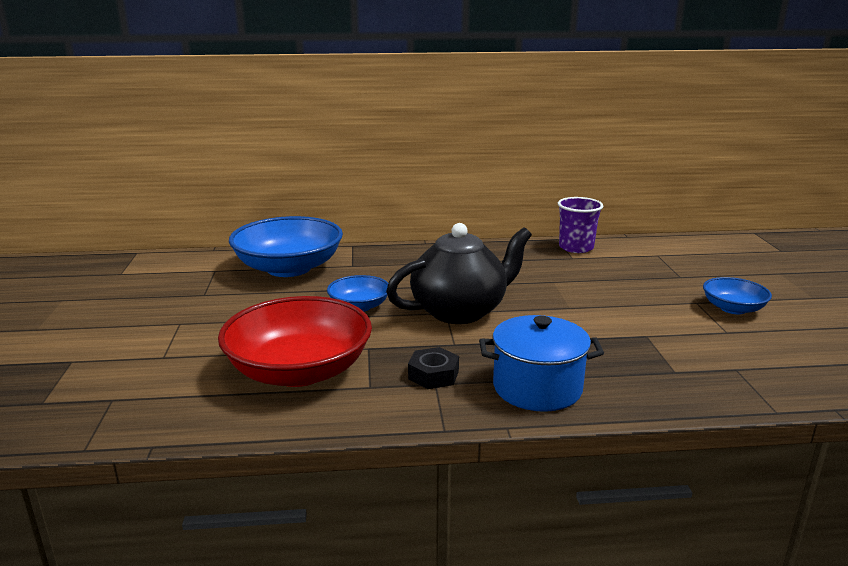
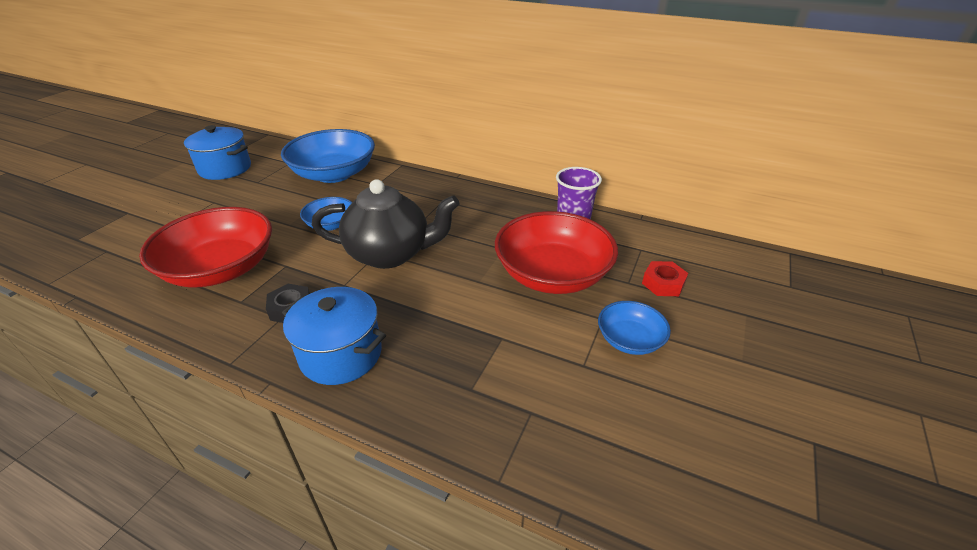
camera: 30 degrees right, 15 degrees up
none -> blue pot [184,125,251,180]
none -> red bowl [495,211,618,294]
none -> red nut [642,261,688,296]

